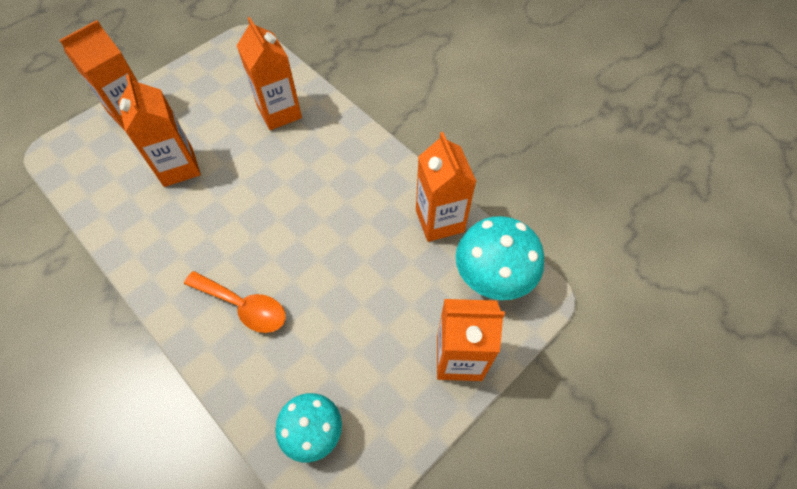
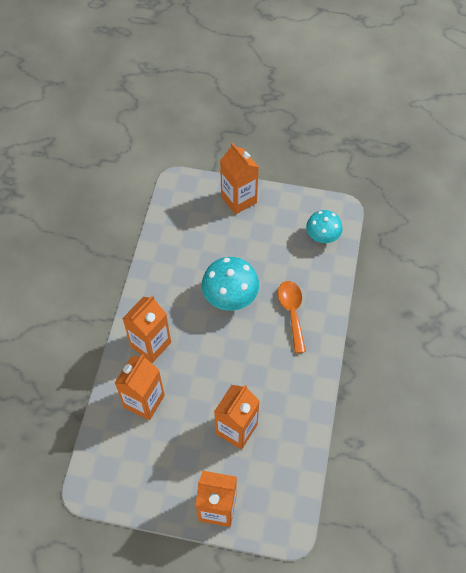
camera: 125 degrees left, 0 degrees up
orange carton [416,132,477,242] -> orange carton moved to [122,295,171,363]
turquoise mushroom [456,216,544,300] -> turquoise mushroom moved to [202,257,259,311]

